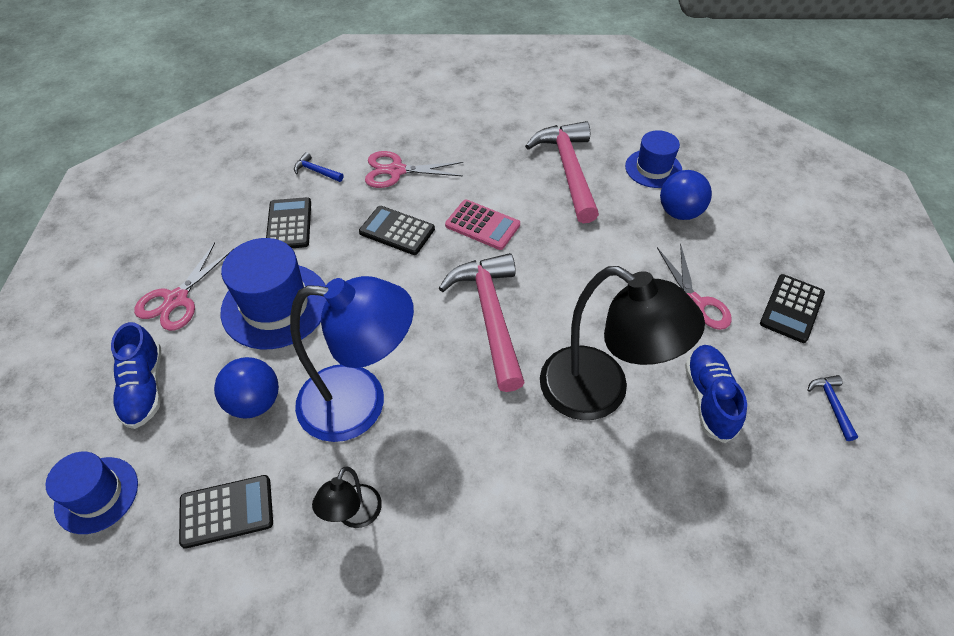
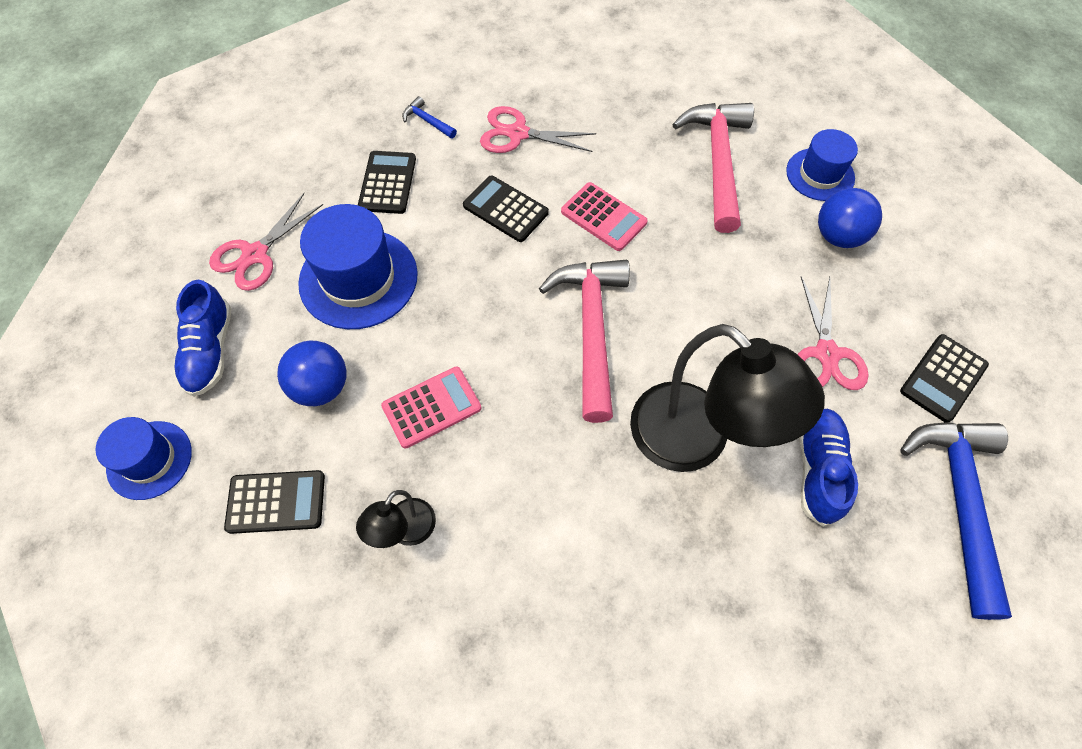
camera: 10 degrees right, 10 degrees up
blue lamp [290,276,414,442] -> pink calculator [381,366,481,448]
blue hammer [808,375,858,441] -> blue hammer [900,422,1012,620], size x2.43

